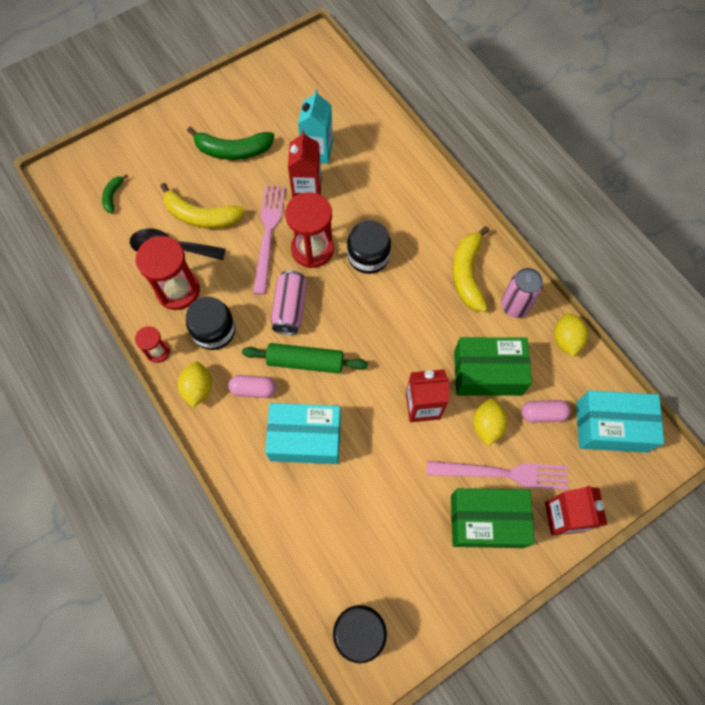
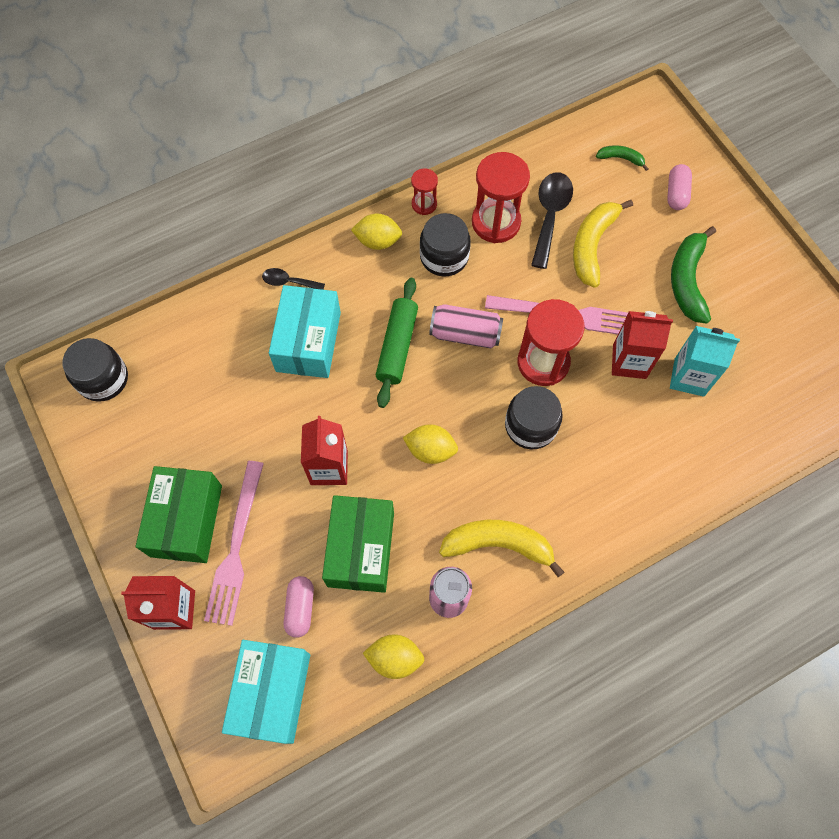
camera: 95 degrees right, 0 degrees up
pink capsule [228,375,276,398] -> pink capsule moved to [667,164,692,210]
yellow lemon [473,399,508,446] -> yellow lemon moved to [403,424,458,464]
none -> black spoon [262,268,325,290]

